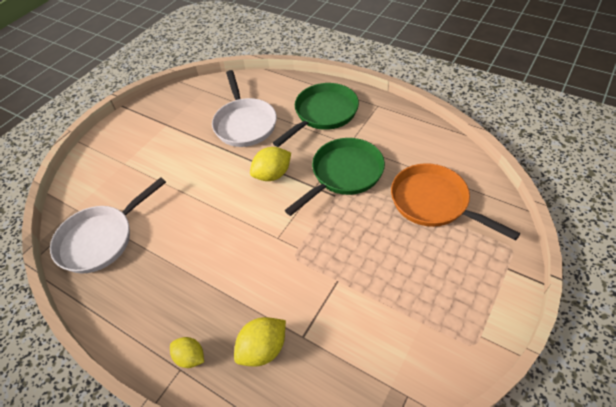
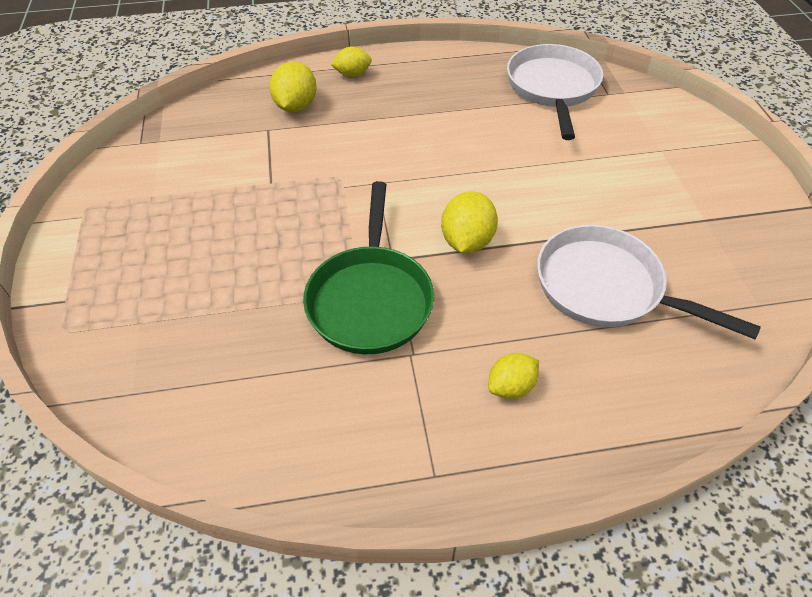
camera: 135 degrees right, 0 degrees up
green pan [273,83,359,147] -> yellow lemon [488,353,539,399]
orange pan [391,163,520,241] -> none

